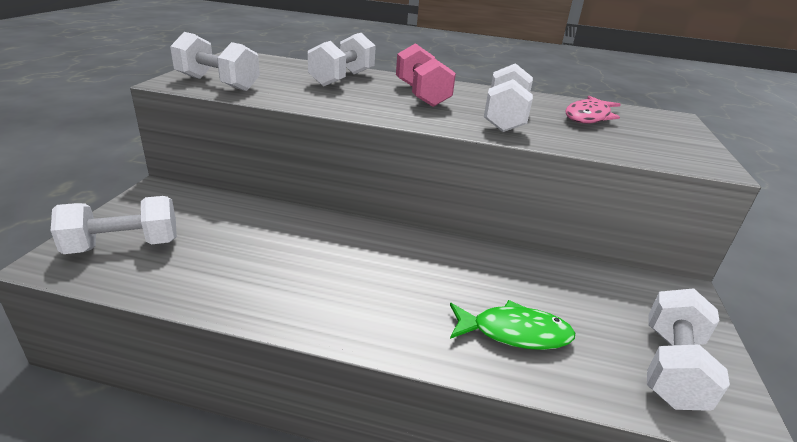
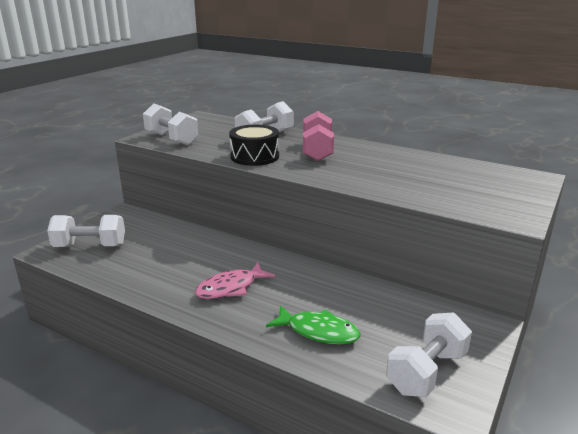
camera: 20 degrees right, 5 degrees down
white dumbbell [484,63,533,132] -> none
pink fish [565,96,621,124] -> pink fish moved to [195,262,275,299]
none -> black drum [229,125,279,166]

